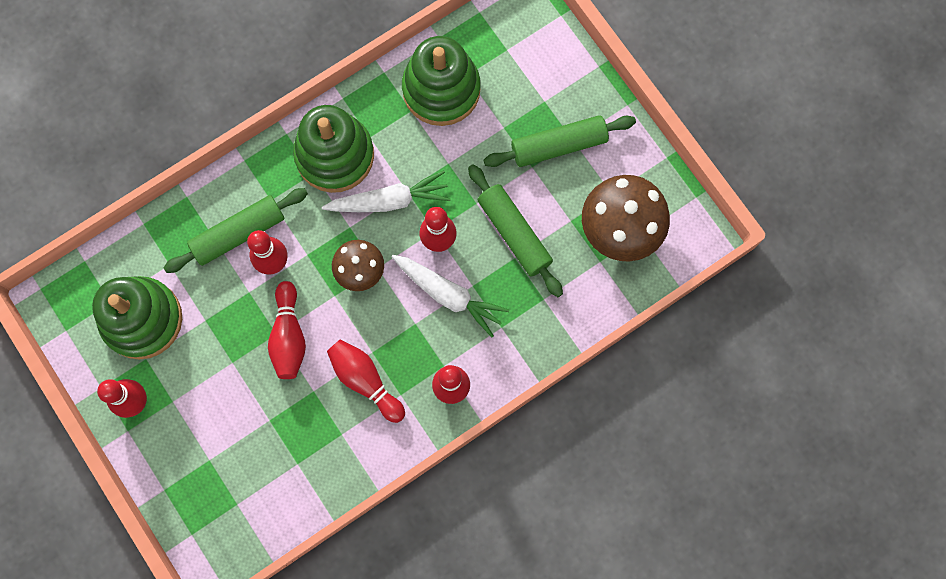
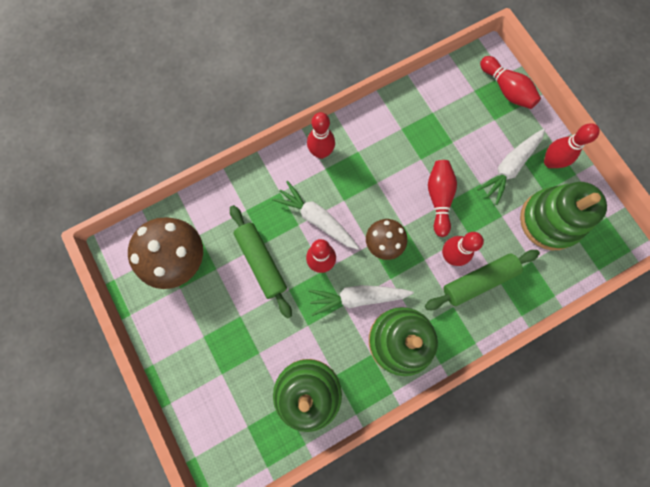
camera: 175 degrees left, 0 degrees up
red bowling pin [327,340,405,423] -> red bowling pin moved to [480,56,541,109]
green rolling pin [484,115,636,167] -> none
none -> white carrot [477,128,545,205]

